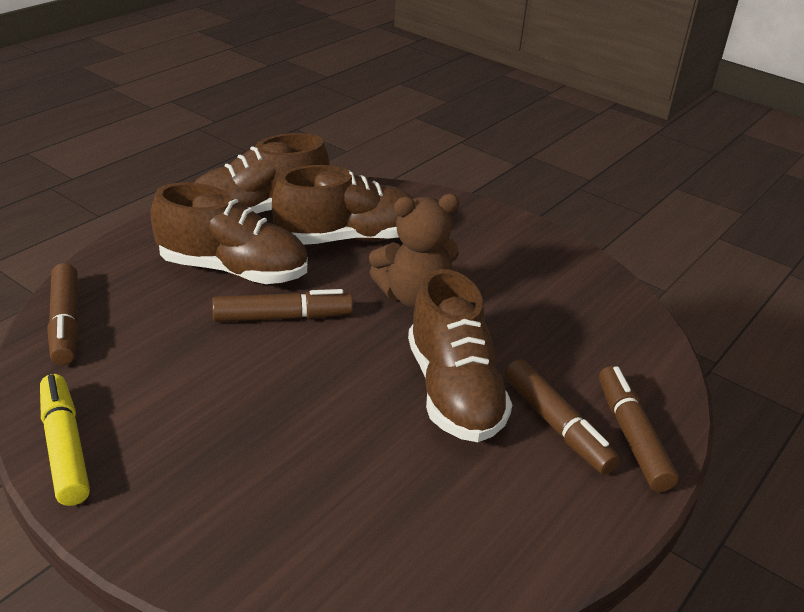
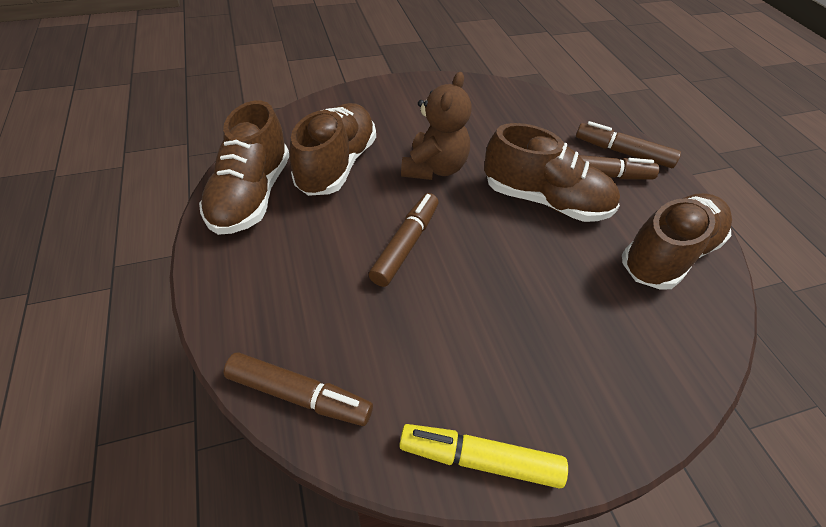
camera: 55 degrees left, 15 degrees up
brown shoe [151,182,308,284] -> brown shoe moved to [622,193,732,290]

